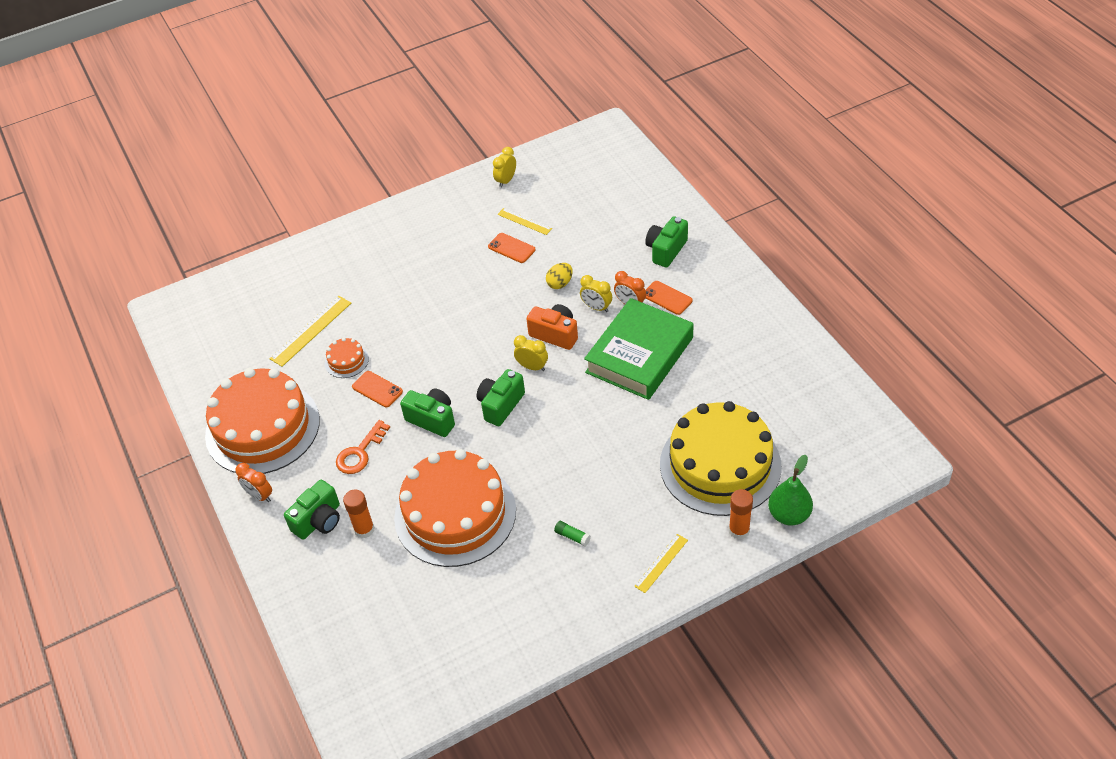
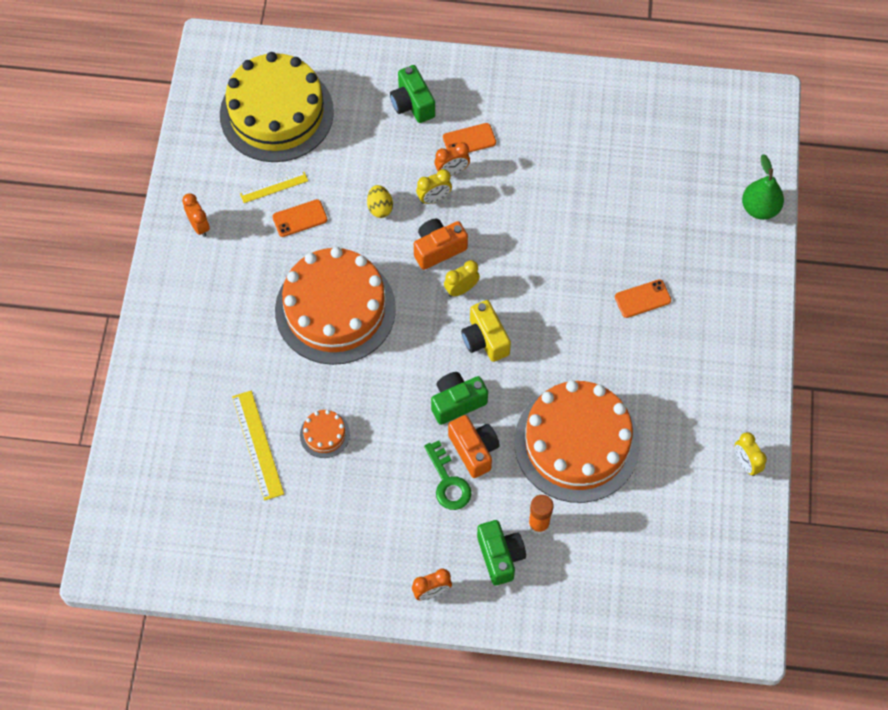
camera: 60 degrees left, 15 degrees up
orange cake [205,368,320,474] -> orange cake moved to [275,247,396,365]
orange key [336,420,390,474] -> green key [424,441,472,510]
orange phone [352,371,403,407] -> orange phone moved to [615,279,671,318]
green camera [477,369,525,426] -> yellow camera [461,300,511,362]
yellow clock [493,147,516,188] -> yellow clock moved to [735,432,767,476]
green glue stick [554,521,591,546] -> none
green book [584,298,694,400] -> none
yellow ruler [634,534,688,593] -> none
yellow cake [660,401,782,516] -> yellow cake moved to [220,52,334,162]
orange glue stick [729,489,753,540] -> none
none -> orange clock [182,193,210,237]
none -> orange camera [448,415,500,478]

